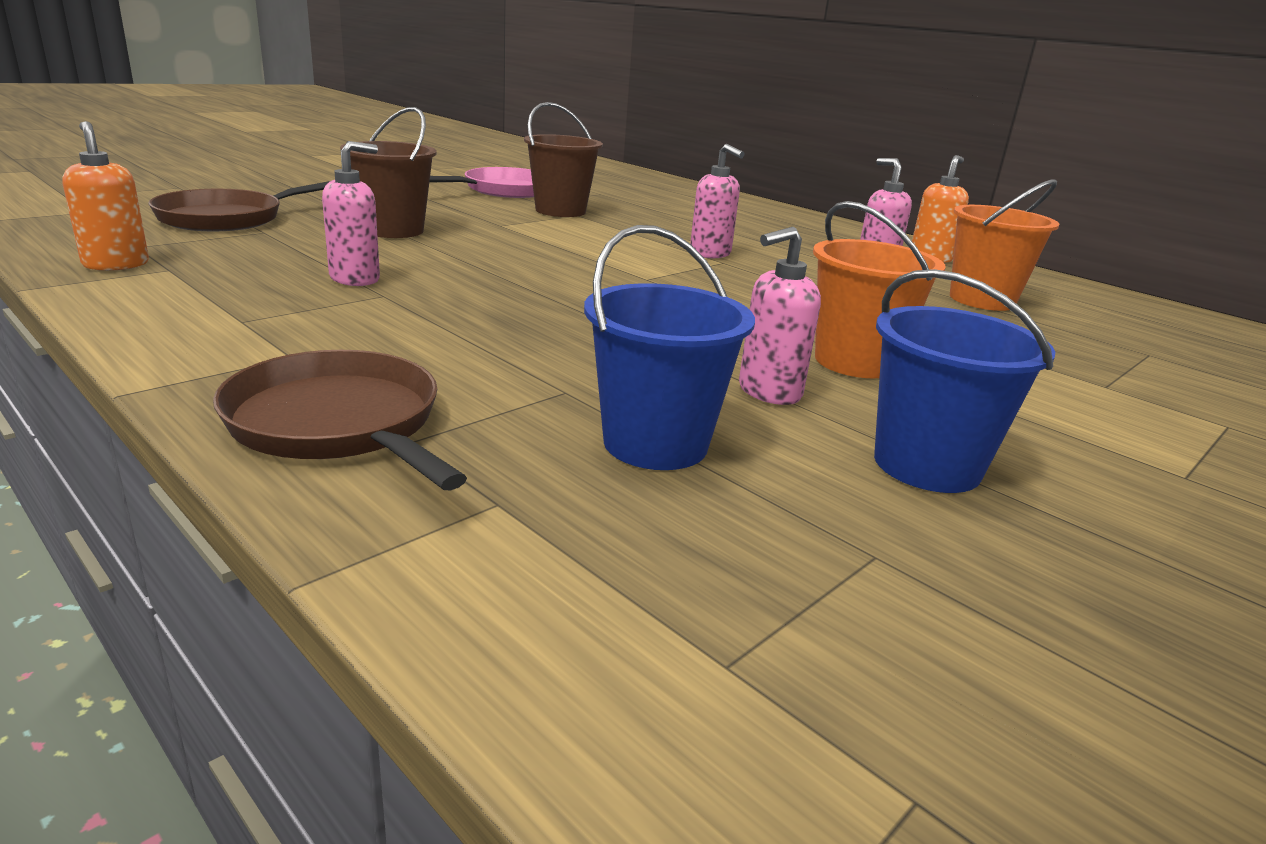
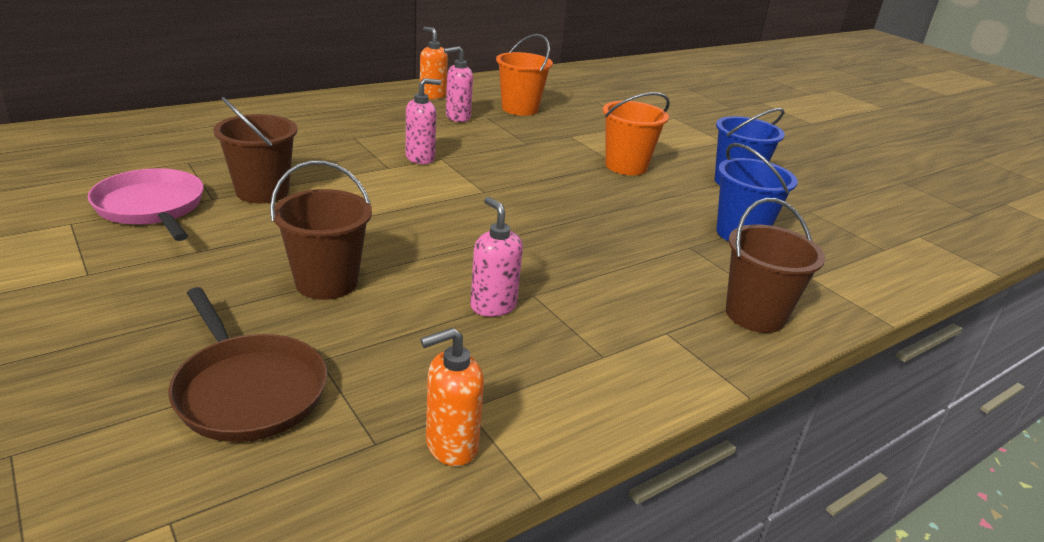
camera: 80 degrees left, 5 degrees up
brown pan [213,350,467,491] -> brown bucket [726,198,825,333]
pink soap dispenser [739,227,821,405] -> none

